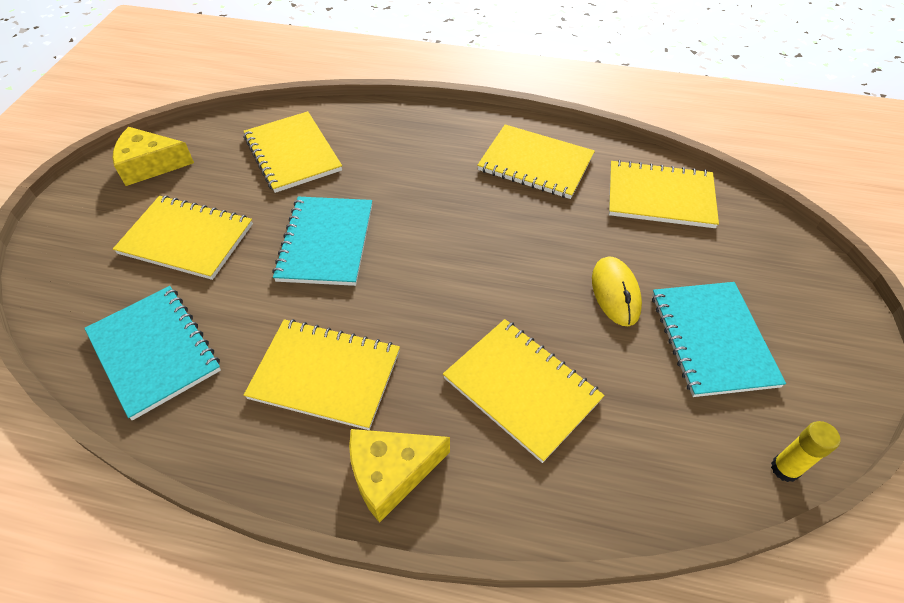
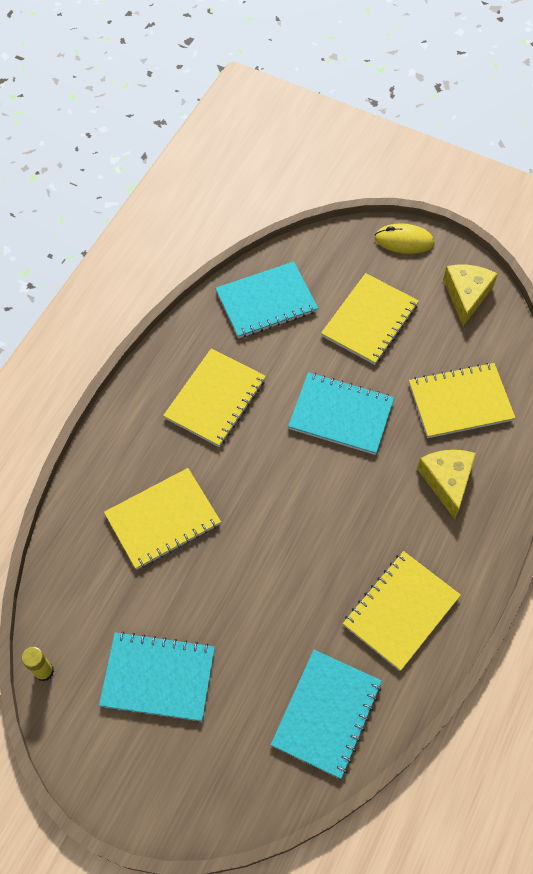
camera: 105 degrees right, 10 degrees up
yellow cheese [349,429,450,523] -> yellow cheese moved to [417,450,476,519]
yellow mouse [592,256,642,327] -> yellow mouse moved to [374,223,435,254]
yellow notebook [609,160,719,228] -> turquoise notebook [271,650,382,779]

